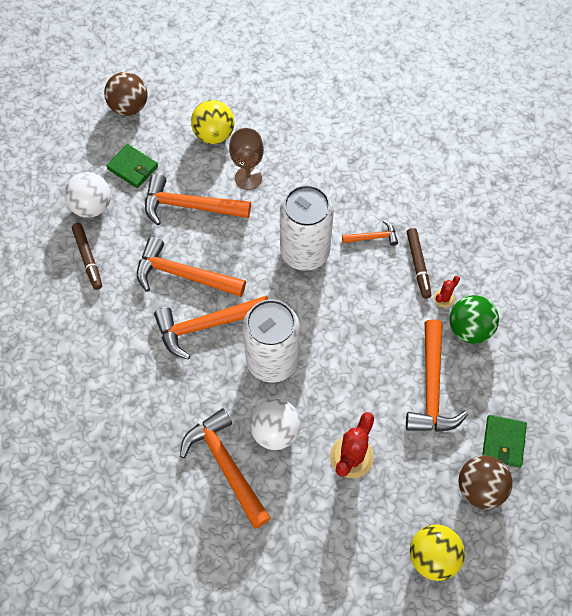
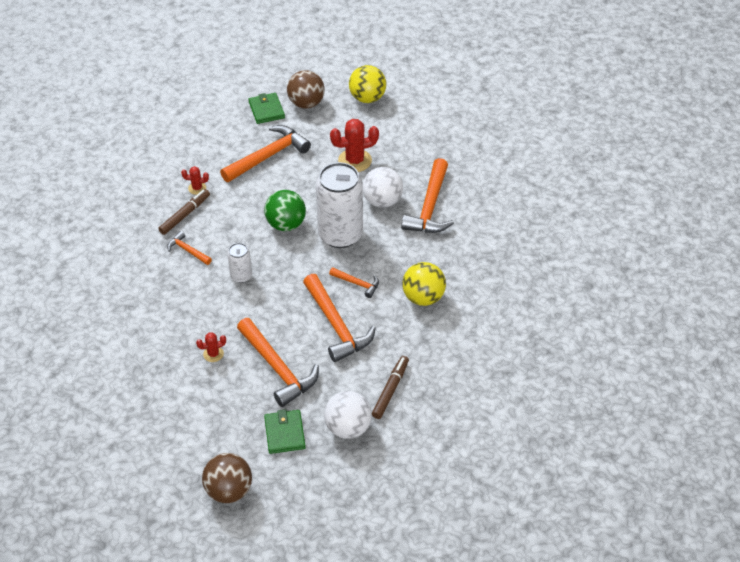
camera: 135 degrees left, 15 degrees down
orange hammer [154,296,268,359] -> orange hammer [329,267,379,298], size x0.51
yellow ball [191,100,234,144] -> yellow ball moved to [402,262,446,306]
brown goblet [229,128,264,190] -> red cactus [196,332,226,362]
white can [280,185,334,271] -> white can [227,243,252,283], size x0.47
green ball [450,295,499,344] -> green ball moved to [264,190,306,231]
green wallet [482,415,527,468] -> green wallet turned 75 degrees counterclockwise [249,93,285,124]

